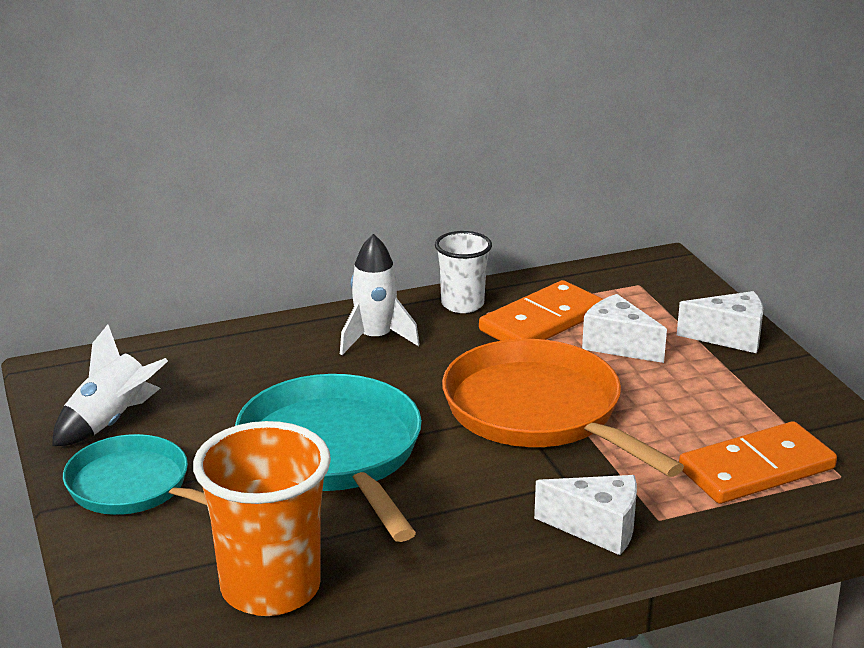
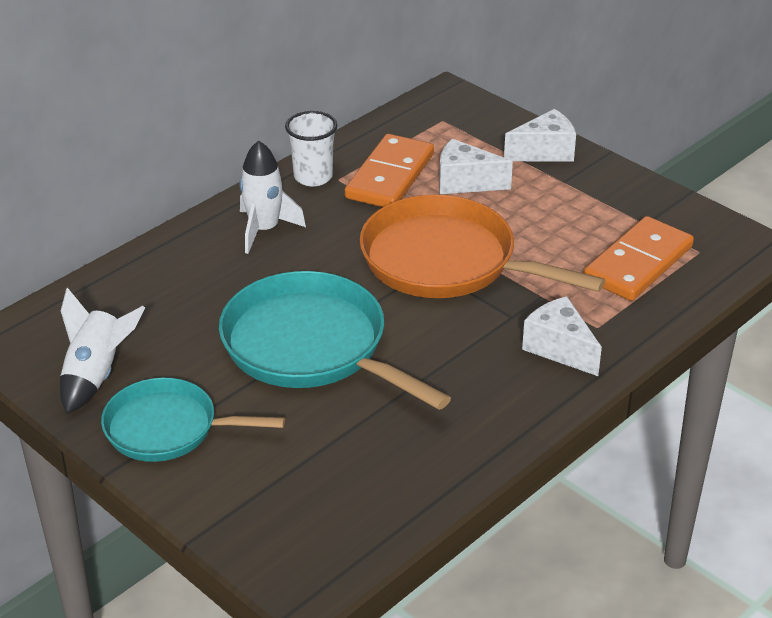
camera: 25 degrees left, 10 degrees up
orange cup [193,421,331,616] -> none
white cheese [534,475,637,555] -> white cheese turned 120 degrees counterclockwise [522,296,602,376]

